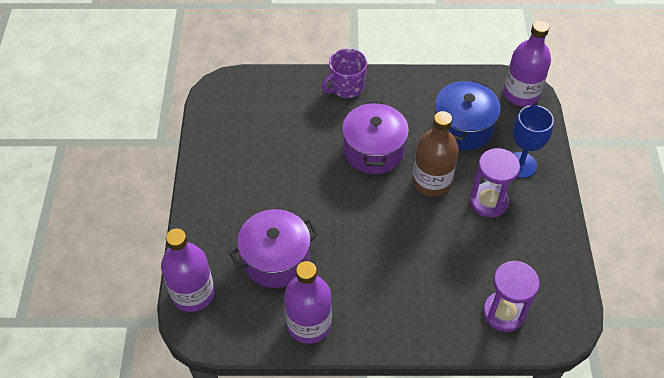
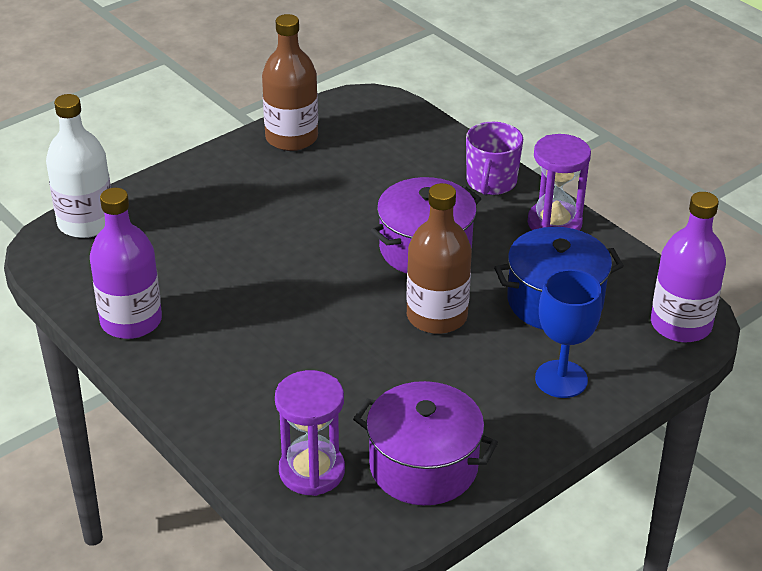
camera: 50 degrees right, 15 degrees down
purple bottle [161,229,214,312] -> white bottle [46,94,111,238]
purple pot [229,209,319,288] -> purple pot moved to [353,381,498,505]
purple mug [322,48,367,98] -> purple mug turned 90 degrees counterclockwise [466,122,523,195]
purple hourglass [470,148,520,217] -> purple hourglass moved to [528,134,591,231]
none -> brown bottle [262,14,318,151]

